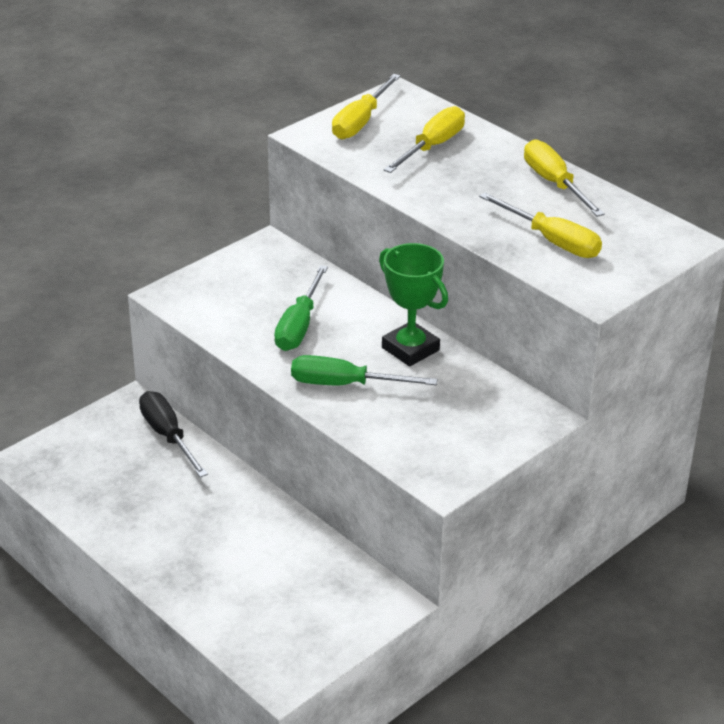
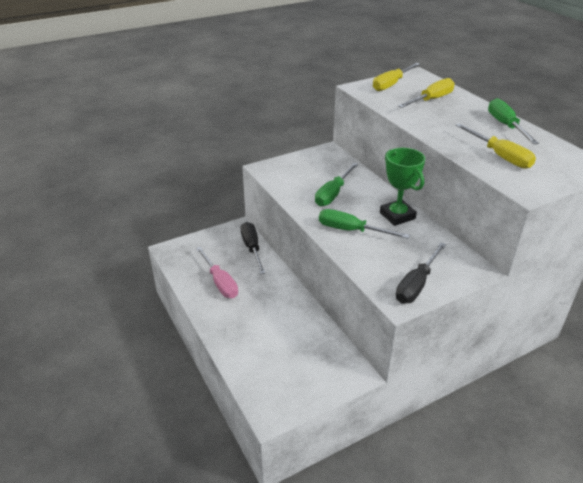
camera: 15 degrees right, 0 degrees up
yellow screwdriver [524,139,605,217] -> green screwdriver [488,98,539,144]
none -> pink screwdriver [196,247,238,298]
none -> black screwdriver [396,242,446,303]

